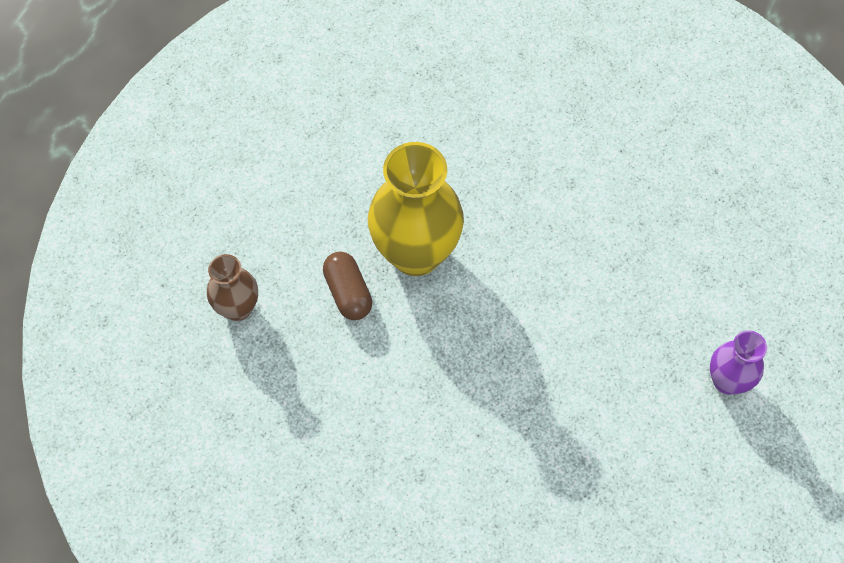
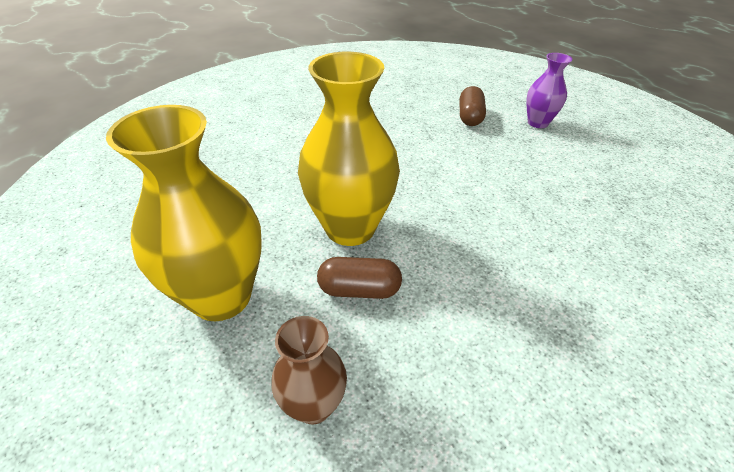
camera: 65 degrees left, 20 degrees down
none -> yellow vase [106,105,262,321]
none -> brown capsule [460,86,486,126]

